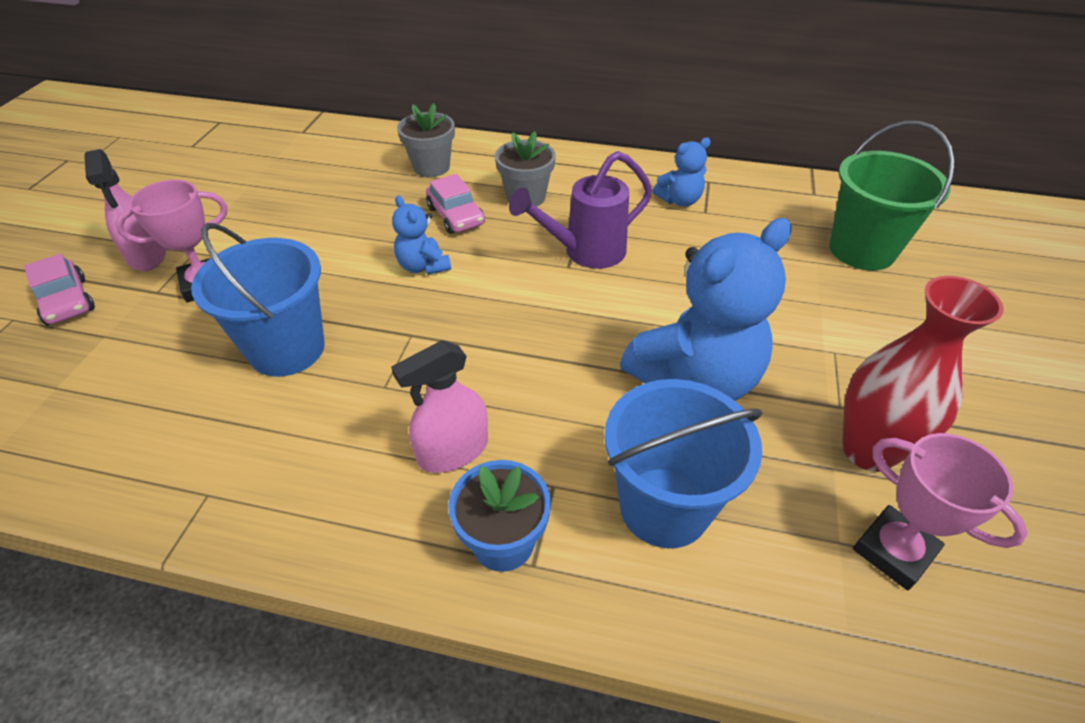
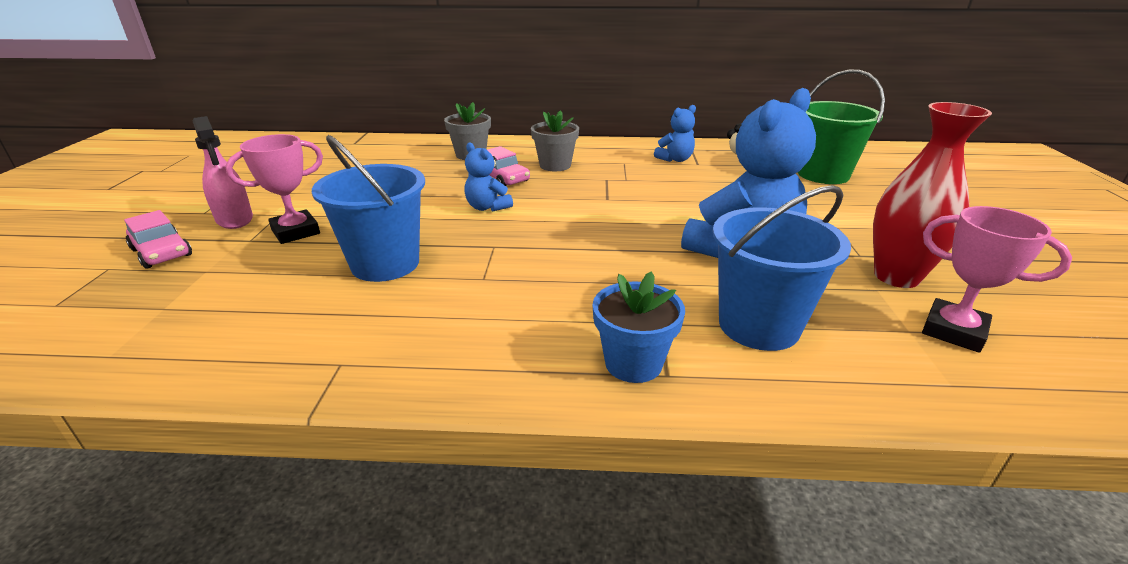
camera: 10 degrees left, 15 degrees down
pink spray bottle [391,340,488,473] -> none
purple watering can [509,151,652,269] -> none

